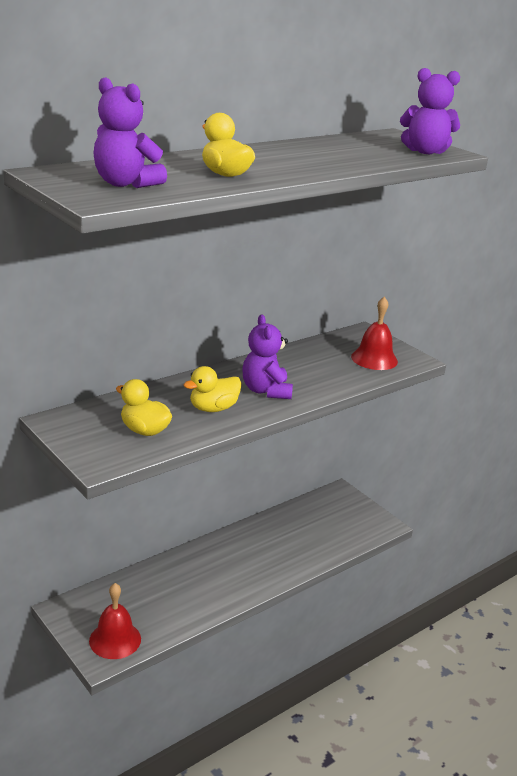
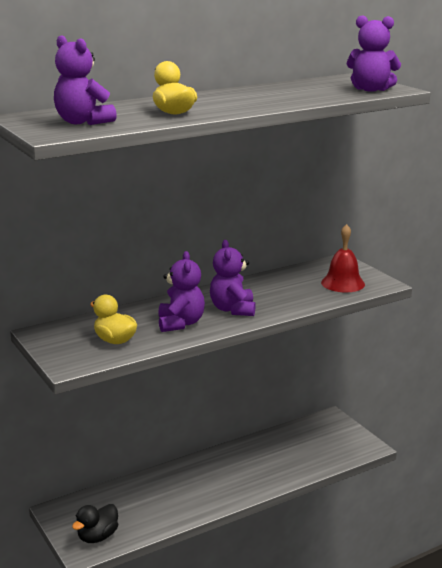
camera: 10 degrees right, 5 degrees down
red bell [89,583,141,659] -> black duck [72,504,118,543]
yellow duck [183,366,242,412] -> purple teddy bear [158,251,205,332]

